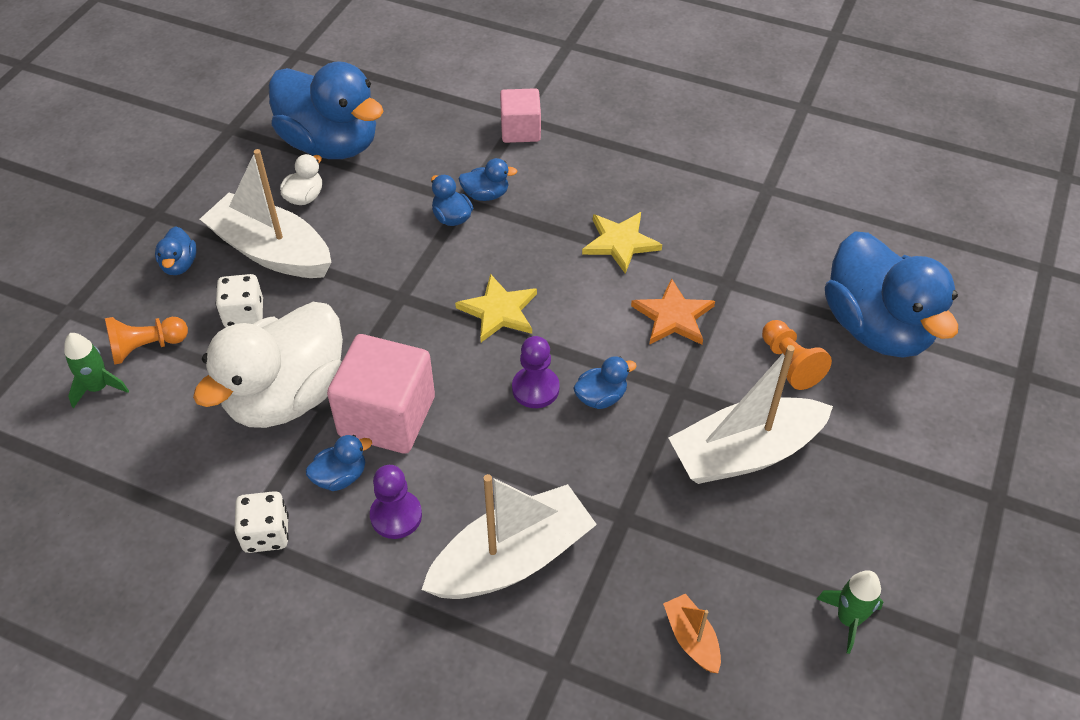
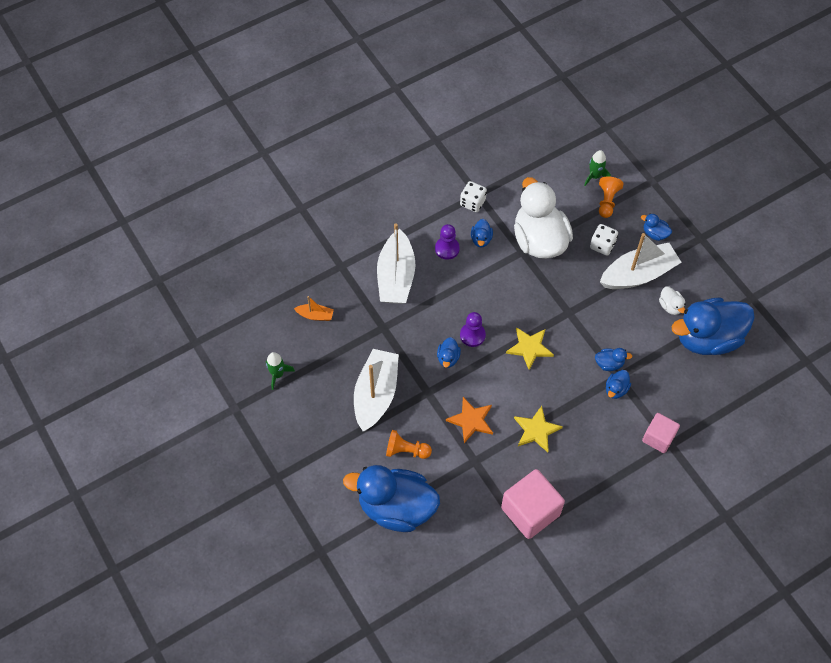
camera: 125 degrees right, 10 degrees up
pink cube [327,334,435,454] -> pink cube moved to [501,469,565,539]

